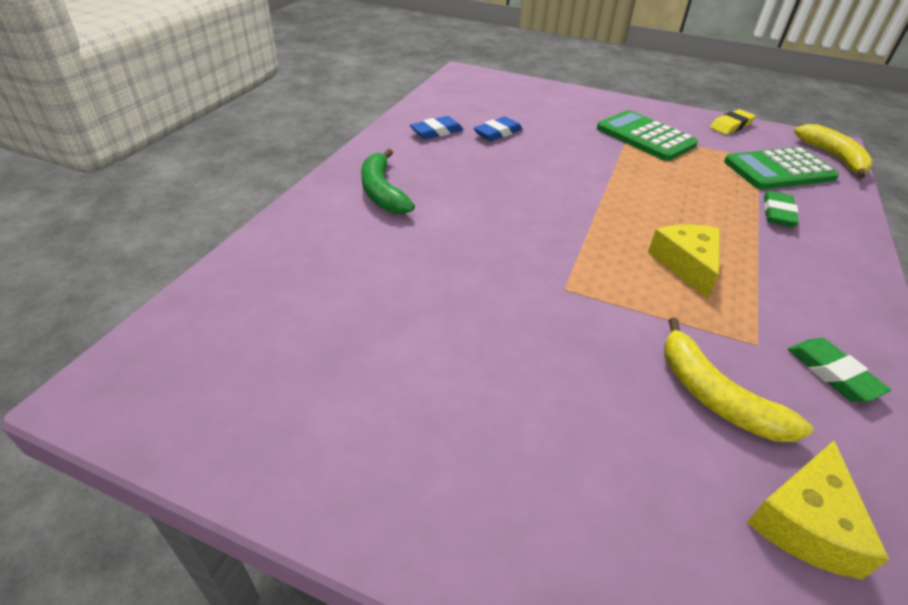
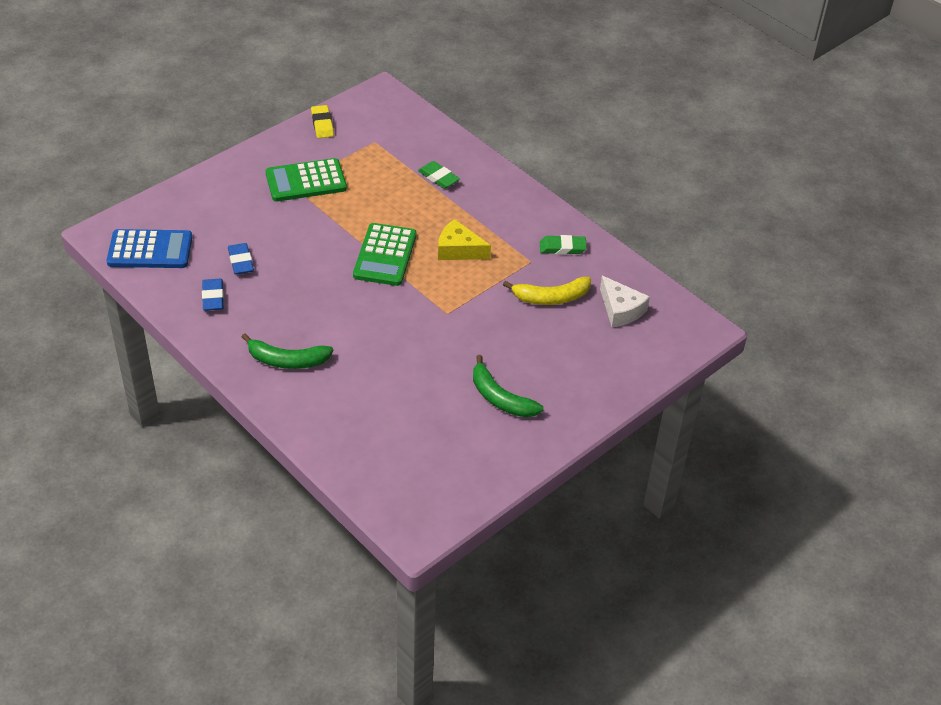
camera: 65 degrees left, 5 degrees up
green calculator [724,147,839,189] -> green calculator moved to [353,223,416,286]
yellow cheese [747,440,889,580] -> white cheese [600,276,650,327]
yellow banana [794,124,873,179] -> none
none -> blue calculator [107,229,192,268]
none -> green banana [473,355,544,417]

